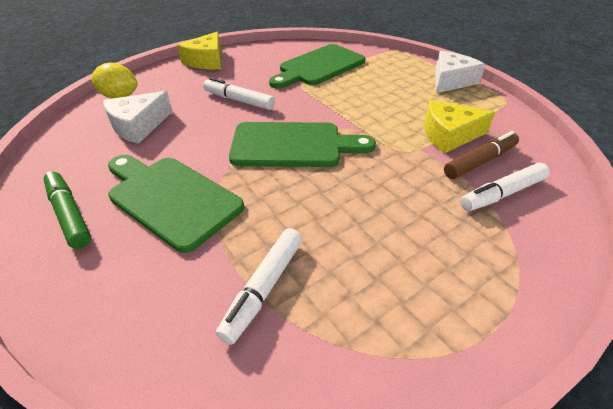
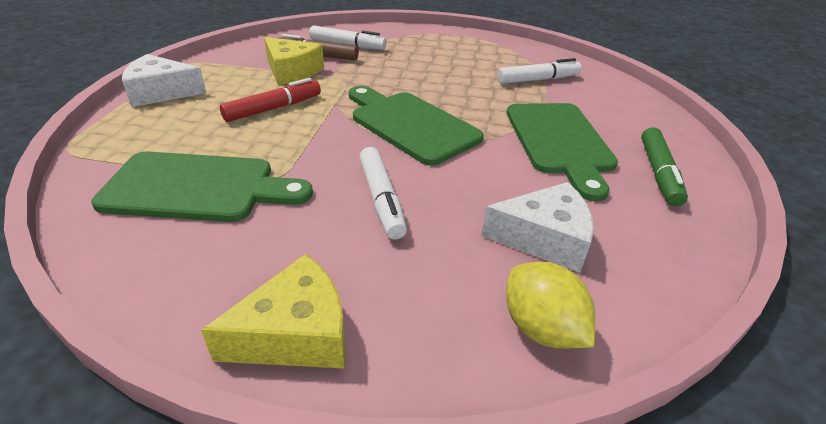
camera: 135 degrees left, 5 degrees down
none -> red marker [220,78,321,122]

